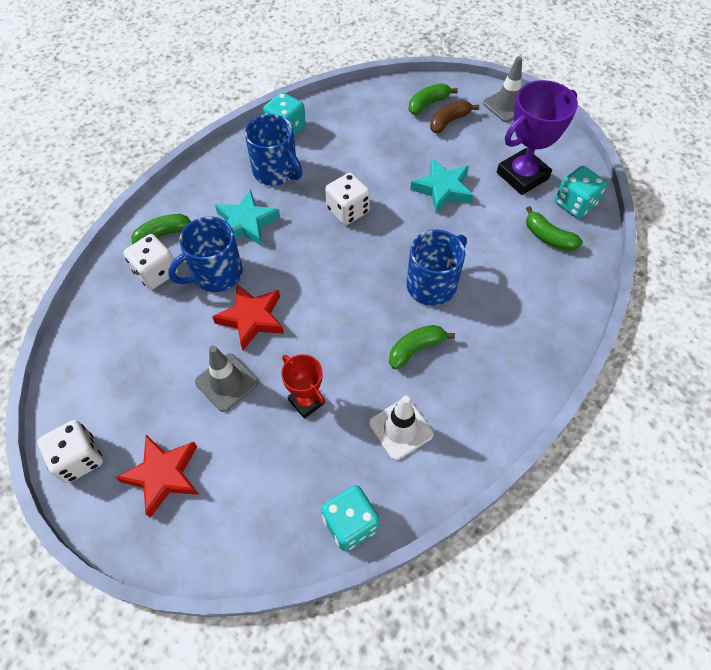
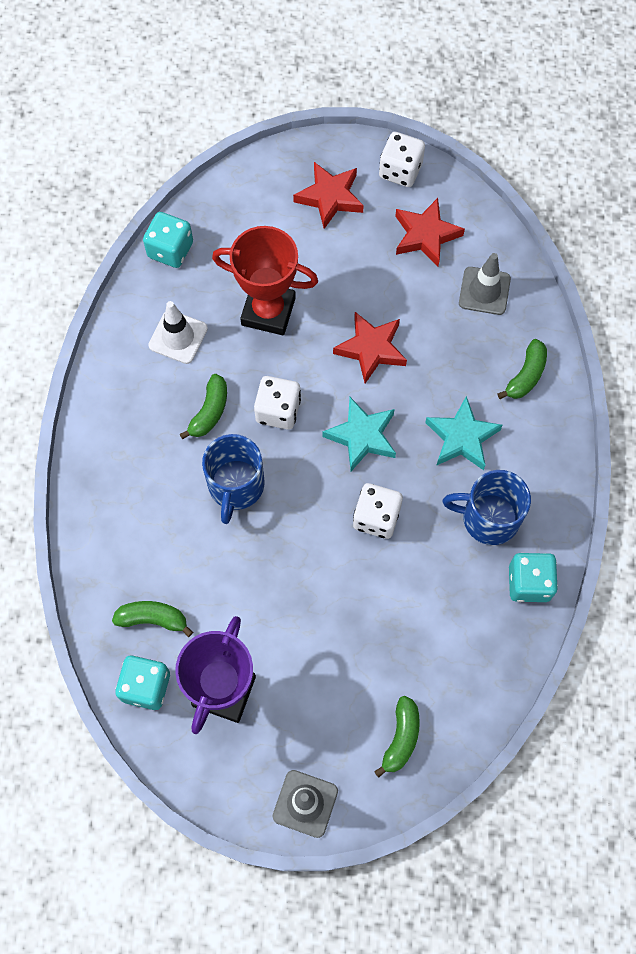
camera: 145 degrees right, 10 degrees up
white dice [123,234,178,290] -> white dice moved to [254,376,301,430]
blue mug [168,217,243,292] -> none
grey traffic cone [195,346,258,412] -> grey traffic cone moved to [459,253,511,315]
red trophy [281,354,325,419] -> red trophy [212,226,318,335], size x1.74
turquoise star [410,158,474,213] -> turquoise star moved to [322,397,396,471]
brown banana [430,100,479,133] -> none
none -> red star [395,198,465,266]

